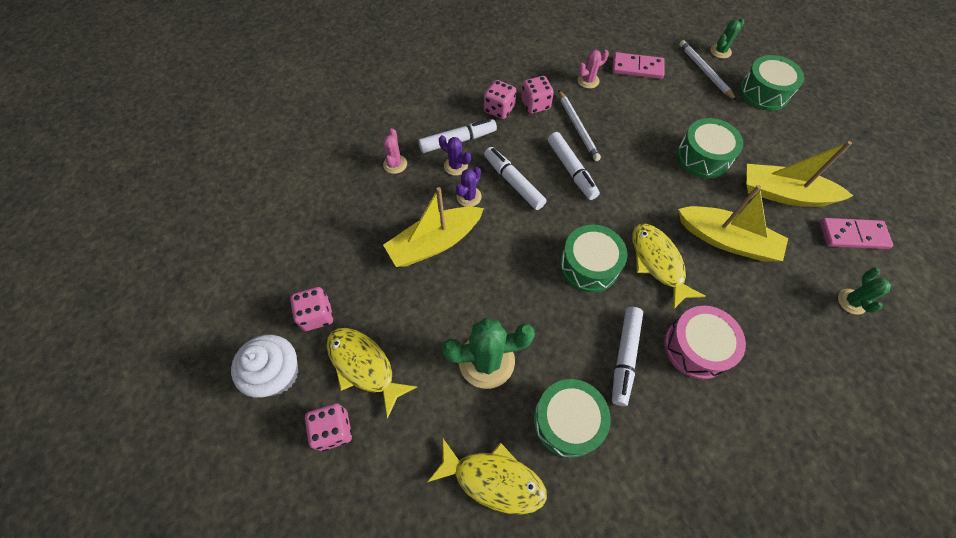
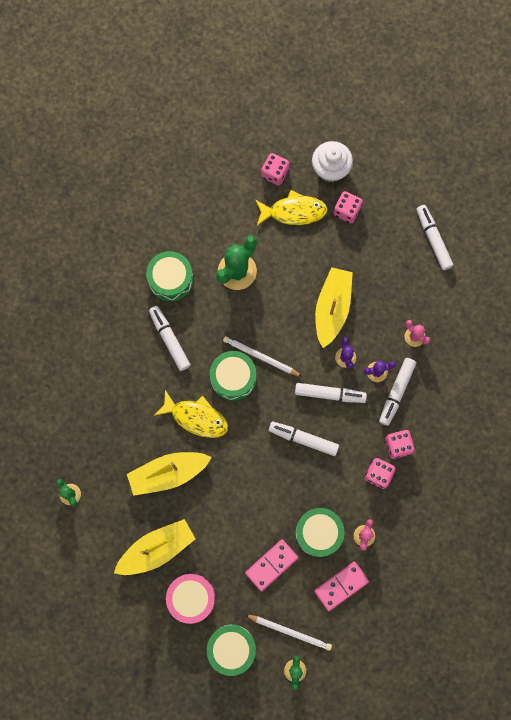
camera: 135 degrees right, 15 degrees up
yellow fish [428,439,547,515] -> none
white pencil [558,90,601,161] -> white pencil moved to [223,336,303,377]
pink drum [664,306,746,379] -> pink drum moved to [166,574,216,624]
green drum [677,118,743,178] -> green drum moved to [295,508,345,557]
pink domino [820,218,893,249] -> pink domino moved to [245,539,298,591]
none -> white marker [416,205,453,270]

